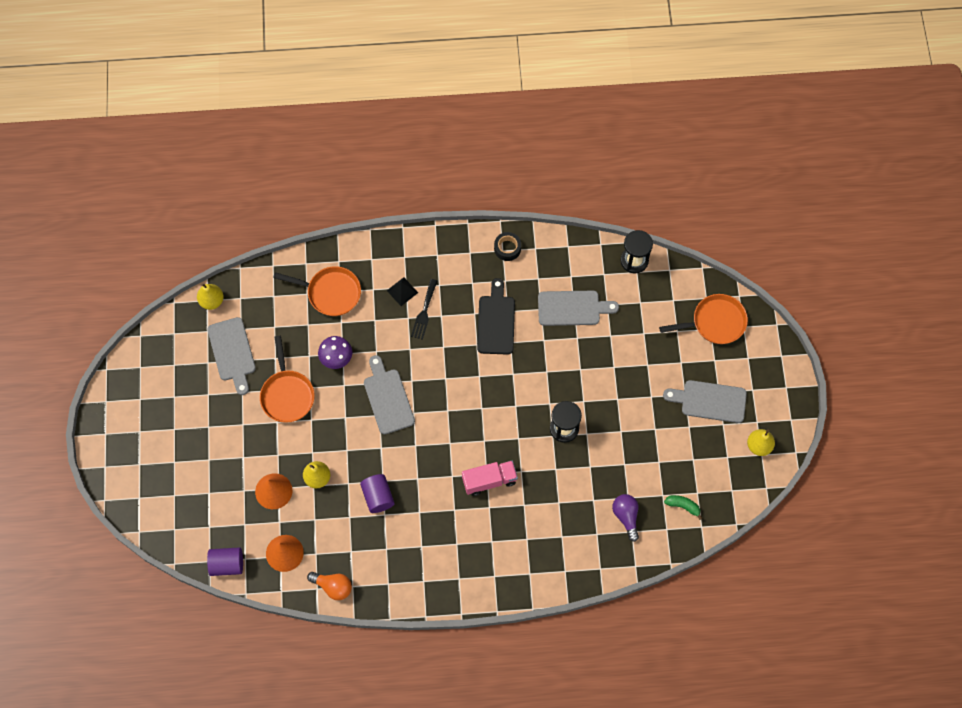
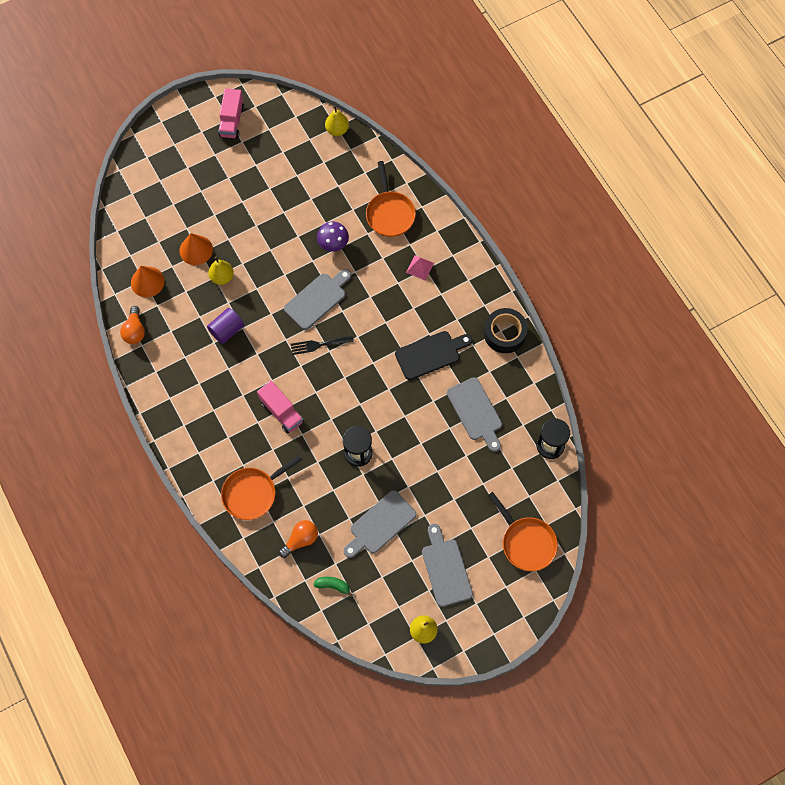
camera: 65 degrees right, 0 degrees up
grey cutting board [207,317,256,395] -> grey cutting board moved to [343,490,416,558]
purple cylinder [207,547,243,576] -> none
orange pan [260,336,315,423] -> orange pan moved to [221,455,302,520]
black pyramid [387,277,418,306] -> pink pyramid [406,255,434,281]
black fork [411,279,437,340] -> black fork moved to [291,336,354,355]
black tape [494,232,521,261] -> black tape [484,308,528,353], size x1.59
purple light bulb [612,494,639,542] -> orange light bulb [279,520,318,558]
green banana [664,495,702,520] -> green banana turned 75 degrees counterclockwise [313,577,353,597]
none -> pink truck [218,88,244,139]

